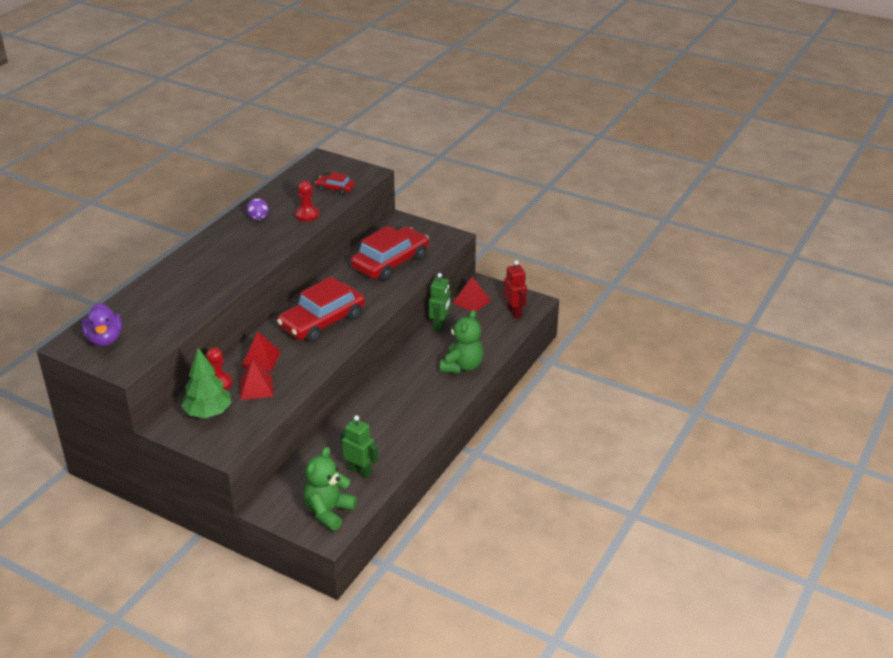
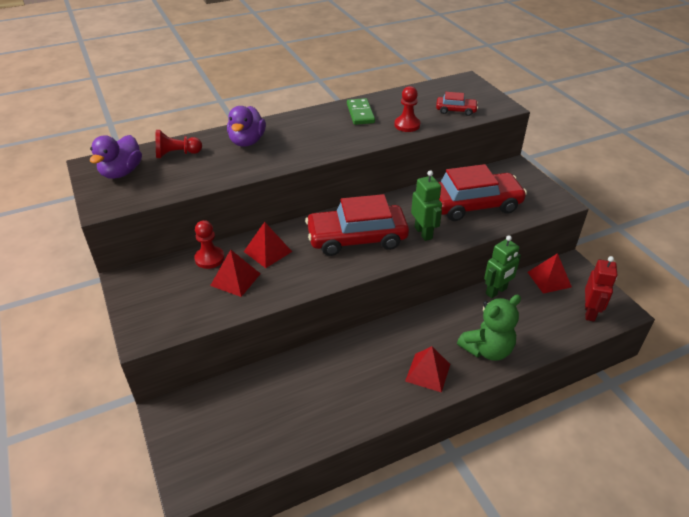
camera: 35 degrees right, 5 degrees up
green tree [181,348,232,418] -> none
purple ball [247,198,269,220] -> green domino [347,98,375,125]
green teddy bear [304,447,357,531] -> none
red car [315,172,355,195] -> red car turned 135 degrees clockwise [436,92,478,116]
green robot [341,415,378,478] -> green robot moved to [411,170,442,241]
none -> red pawn [156,130,202,158]
none -> purple duck [227,106,266,147]
none -> red pyramid [405,346,450,393]

